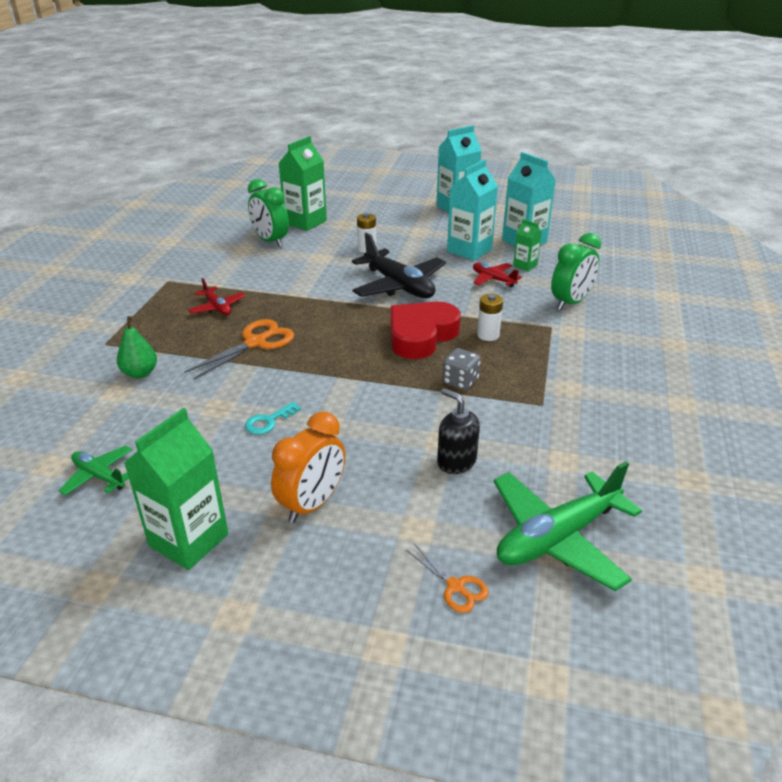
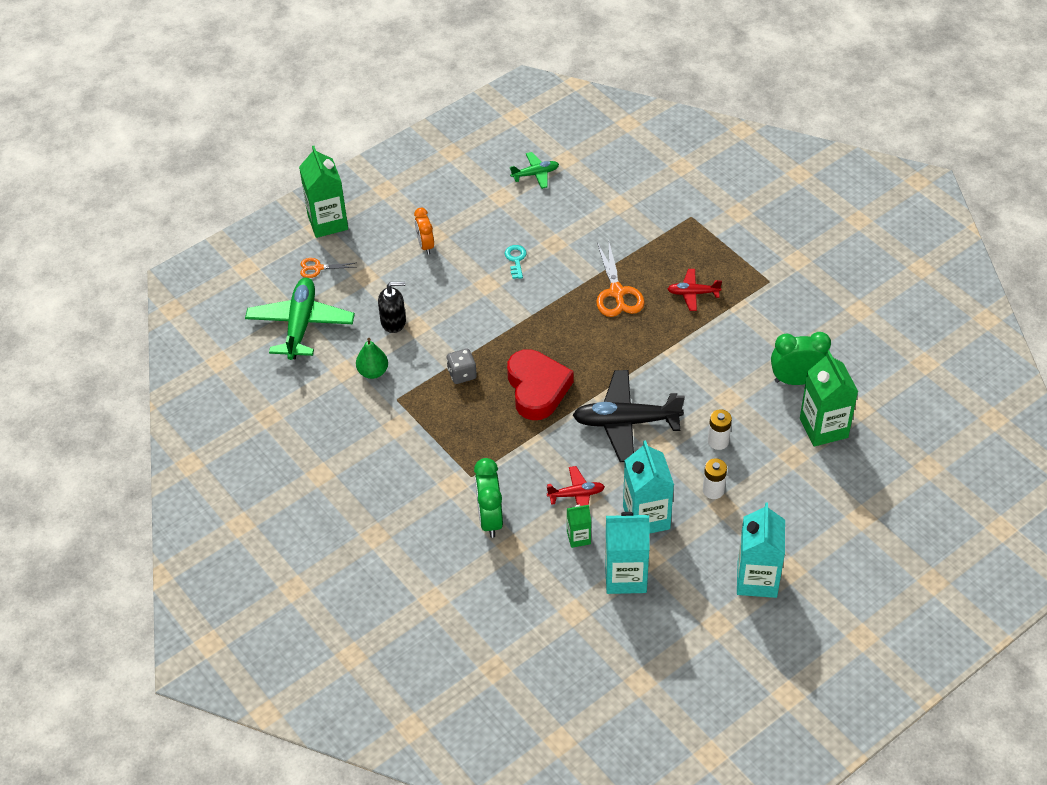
camera: 130 degrees right, 15 degrees up
green pear [117,316,157,378] -> green pear moved to [356,338,388,379]
green carton [124,408,229,570] -> green carton moved to [299,146,348,238]
orange clock [271,411,345,523] -> orange clock [414,208,434,255], size x0.65
white battery [477,294,503,341] -> white battery moved to [703,458,727,499]

